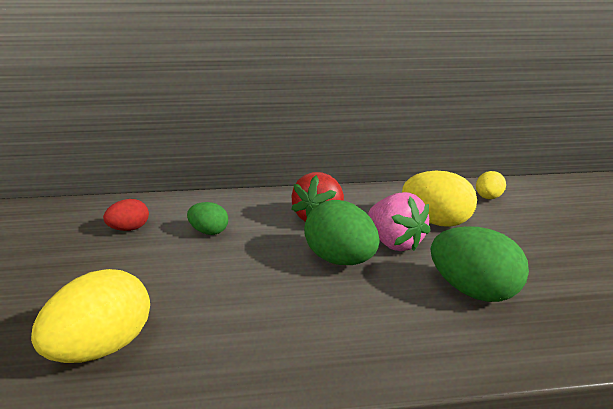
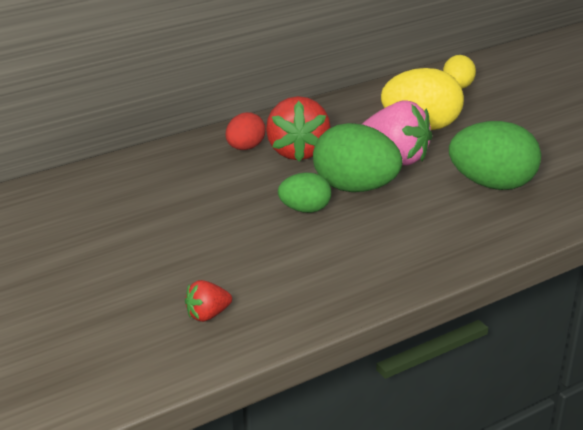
camera: 25 degrees left, 5 degrees up
yellow egg [31,269,150,363] -> red strawberry [185,280,232,322]
red egg [103,199,149,231] -> red egg moved to [226,112,265,150]
green egg [187,202,228,235] -> green egg moved to [278,172,331,213]

